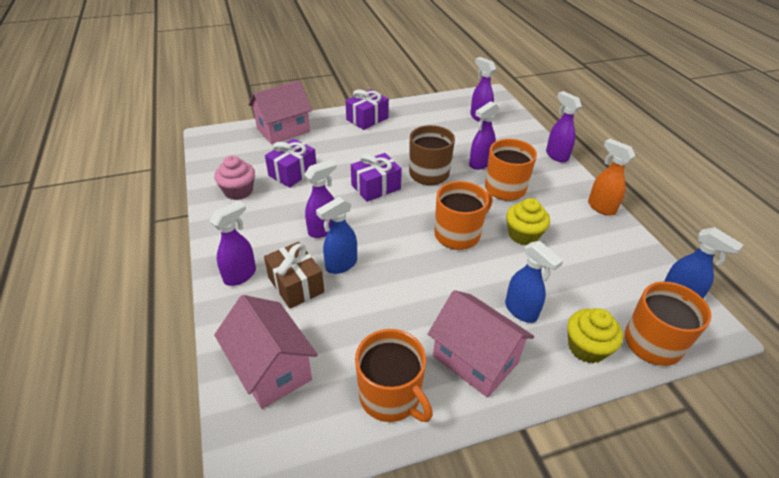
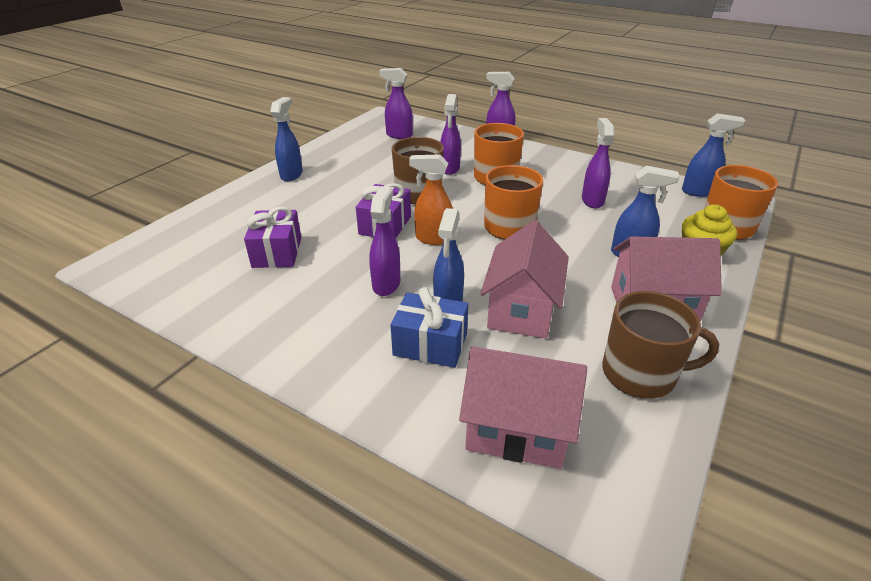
camera: 40 degrees left, 5 degrees down
purple spray bottle [210,200,256,286] -> purple spray bottle moved to [582,118,614,208]
pink cupcake [214,156,255,200] -> none
pink house [248,80,312,144] -> pink house moved to [480,220,569,339]
brown gift [264,242,324,309] -> blue gift [390,287,468,368]
purple gift [346,89,389,130] -> blue spray bottle [270,97,303,181]
orange mug [355,329,433,422] -> brown mug [602,291,719,399]
yellow cupcake [506,198,550,245] -> none
orange spray bottle [588,139,635,216] -> orange spray bottle moved to [409,155,453,245]

